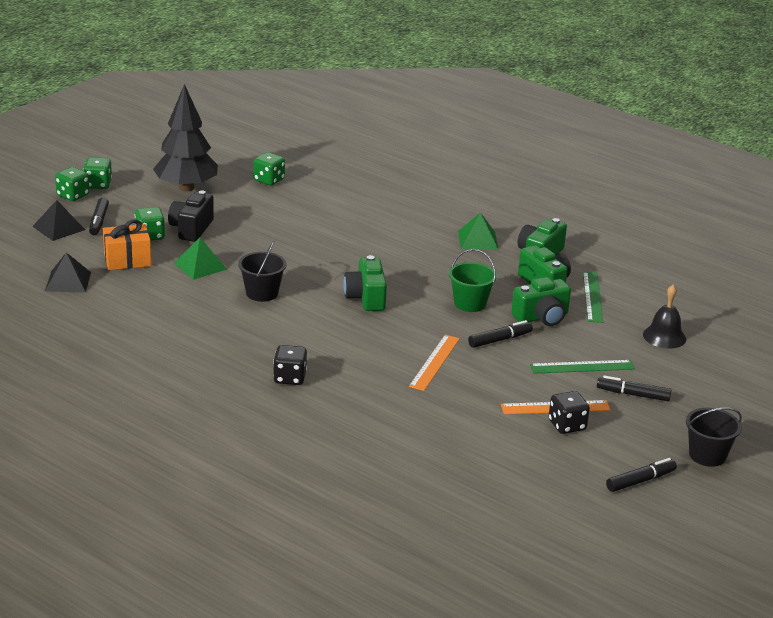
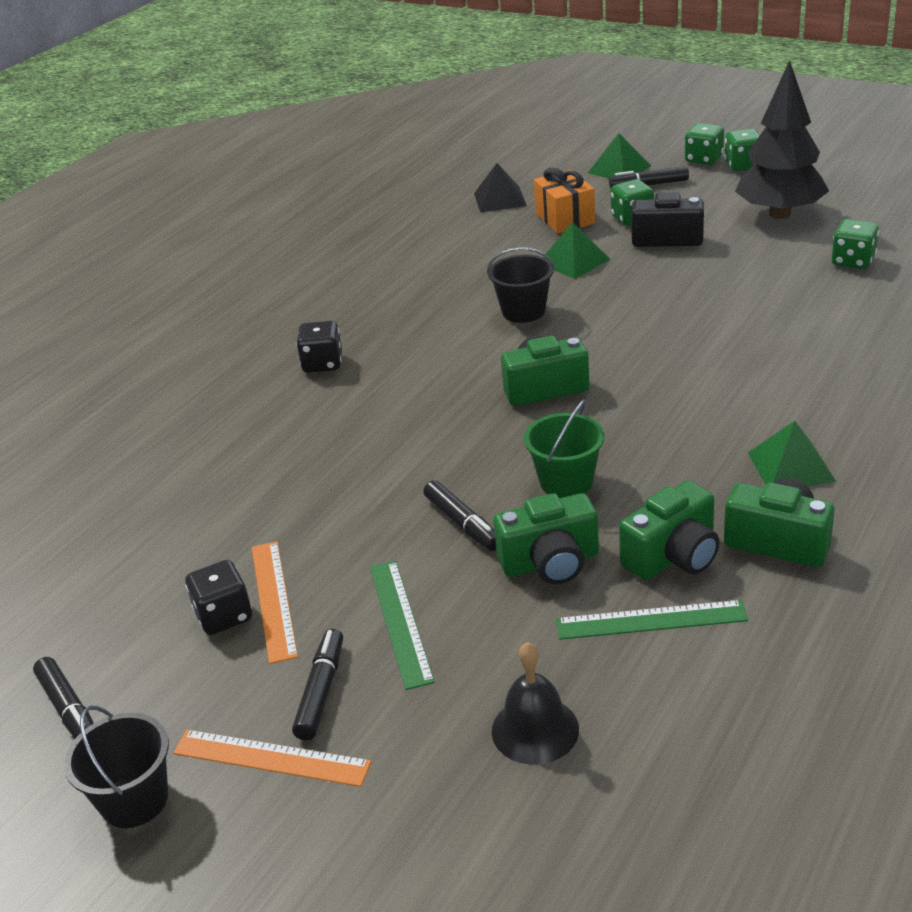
camera: 90 degrees right, 5 degrees up
black pyramid [32,200,85,241] -> green pyramid [588,133,651,179]
orange ruler [409,335,460,391] -> orange ruler moved to [173,730,372,787]
green camera [511,277,571,326] -> green camera turned 75 degrees counterclockwise [493,493,599,584]

